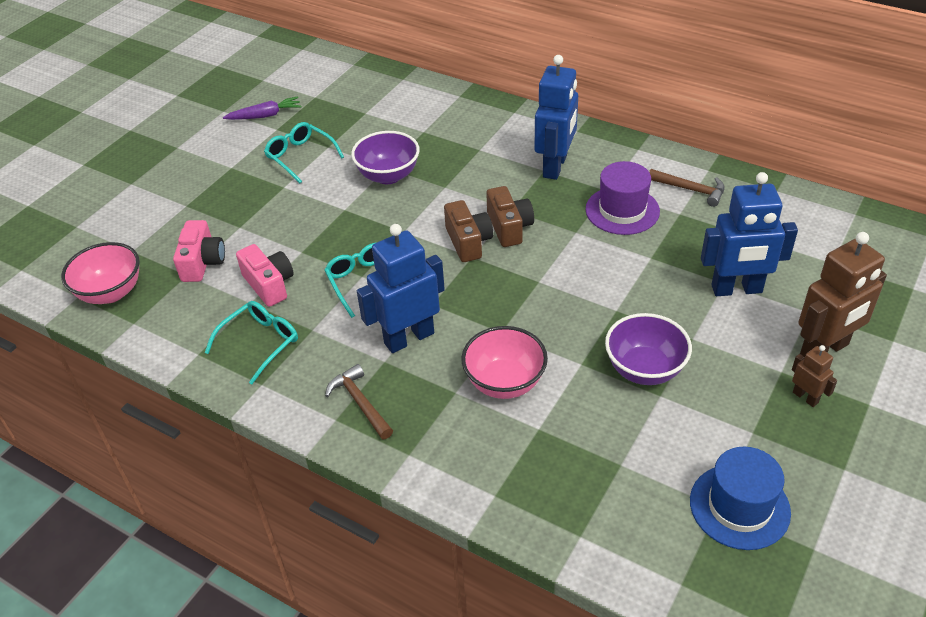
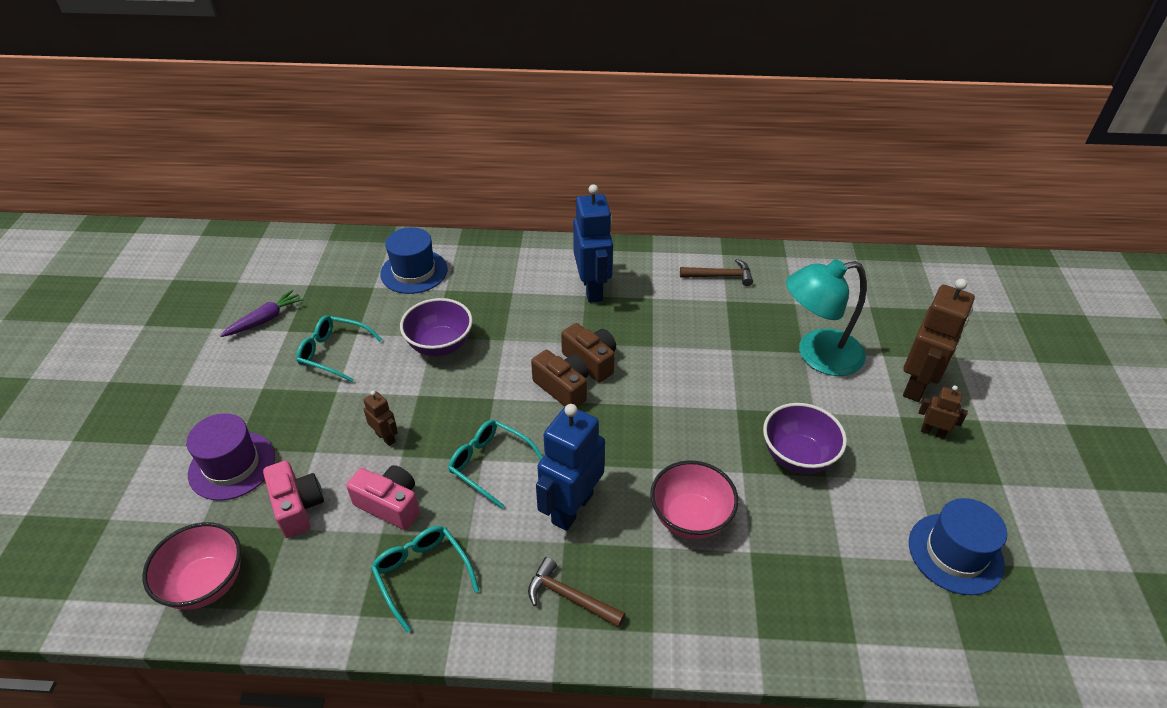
camera: 30 degrees left, 0 degrees up
turquoise glasses [205,301,298,384] -> turquoise glasses turned 45 degrees counterclockwise [371,526,479,633]
purple hat [585,161,660,235] -> purple hat moved to [186,413,275,501]
blue robot [701,172,798,296] -> turquoise lamp [786,259,867,376]
none -> brown robot [364,391,398,446]
none -> blue hat [380,227,448,294]

